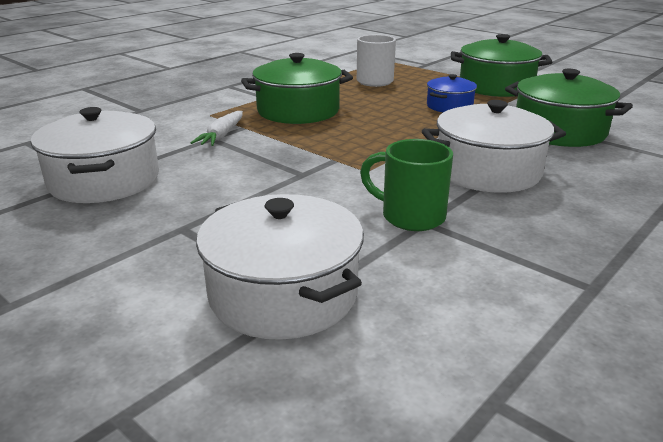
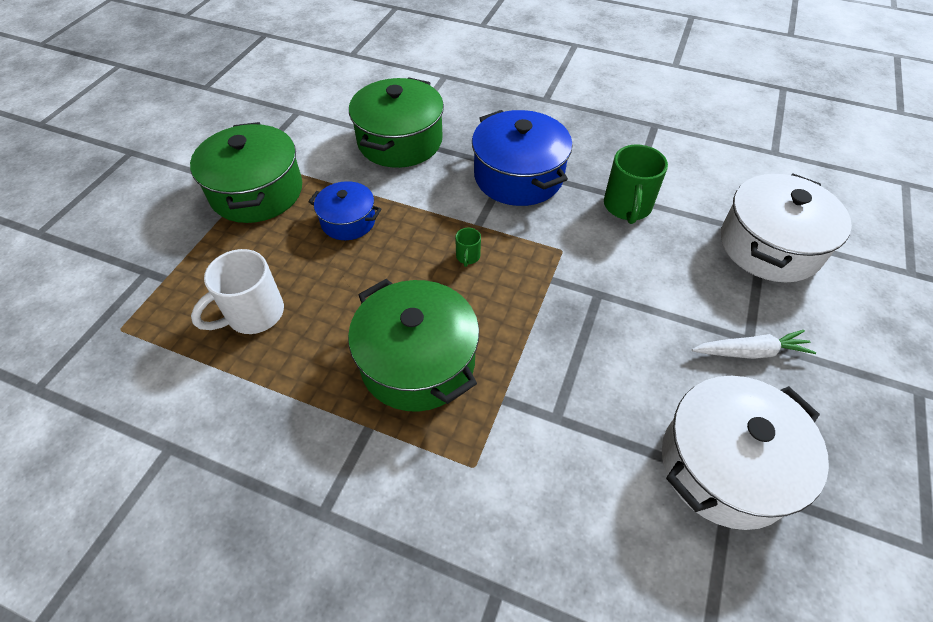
camera: 110 degrees left, 25 degrees up
white carrot [191,111,243,146] -> white carrot moved to [692,330,816,359]
white pot [422,100,566,193] -> blue pot [472,110,572,206]
none -> green mug [455,228,481,267]

